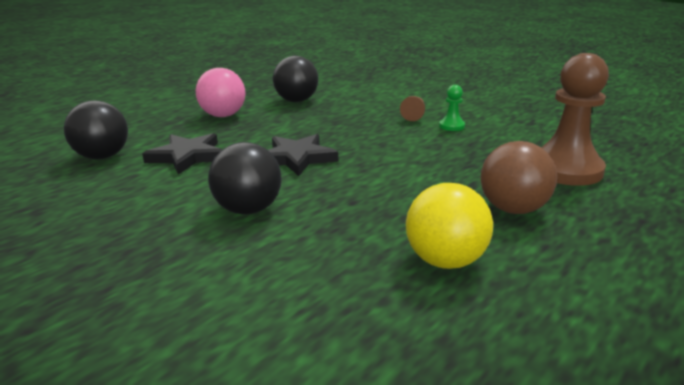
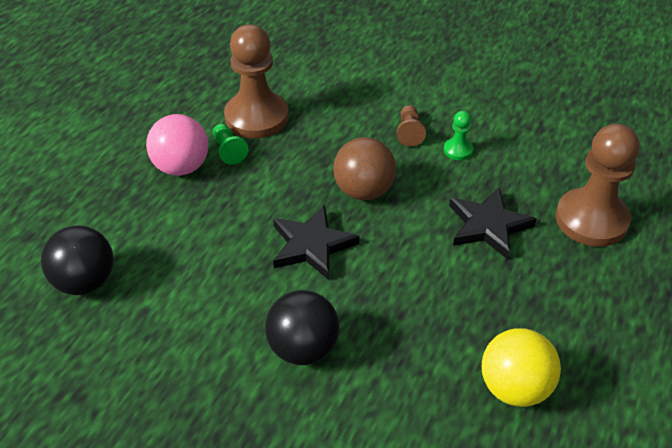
camera: 15 degrees left, 20 degrees up
black star [142,133,222,175] -> black star moved to [449,187,537,259]
black ball [273,56,318,102] -> brown pawn [224,24,288,139]
brown ball [481,141,557,214] -> brown ball moved to [333,137,396,200]
none -> green pawn [213,124,248,165]

